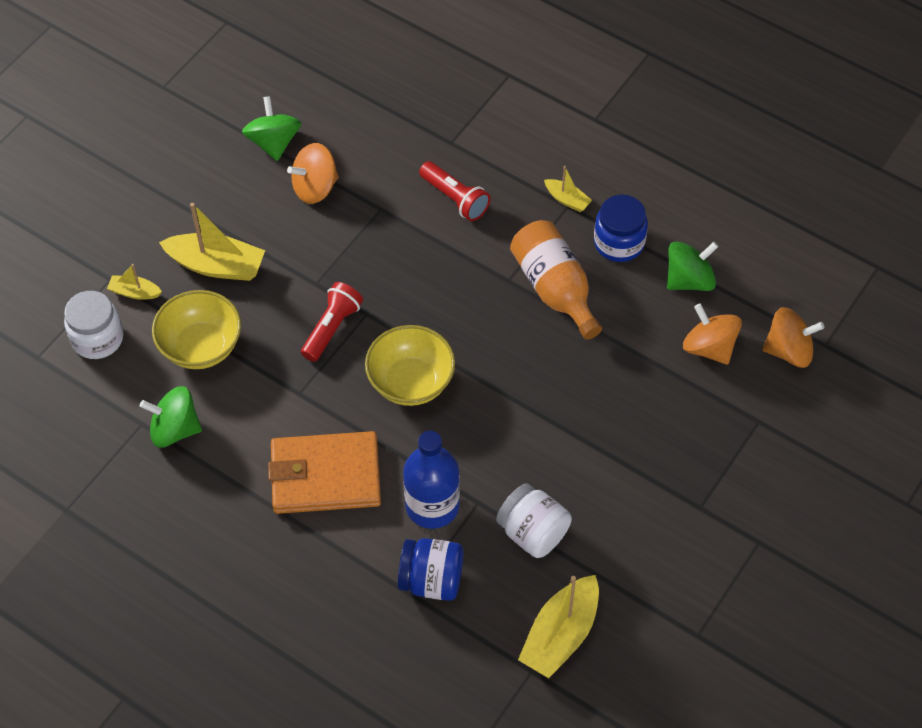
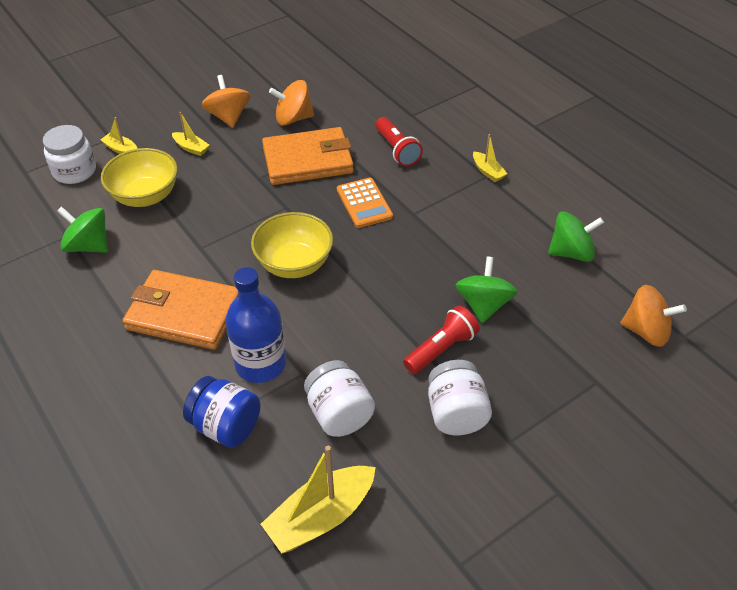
camera: 20 degrees right, 10 degrees down
yellow boat [159,203,265,281] -> yellow boat [172,112,209,156], size x0.51
green spinning top [242,96,301,161] -> green spinning top moved to [456,256,517,323]
red flashlight [301,282,363,362] -> red flashlight moved to [403,306,480,374]
orange bottle [510,220,602,340] -> none
blue jar [594,195,648,262] -> none
orange spinning top [683,304,742,365] -> orange spinning top moved to [202,75,250,127]
none -> orange wallet [262,127,354,185]
none -> orange calculator [337,178,393,228]
none -> white jar [428,360,492,435]

